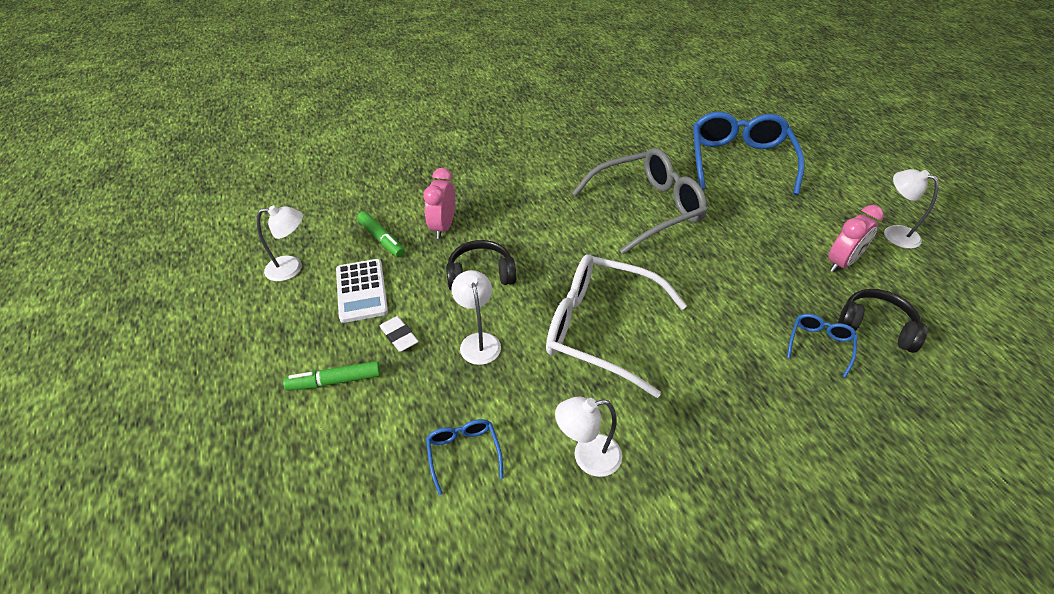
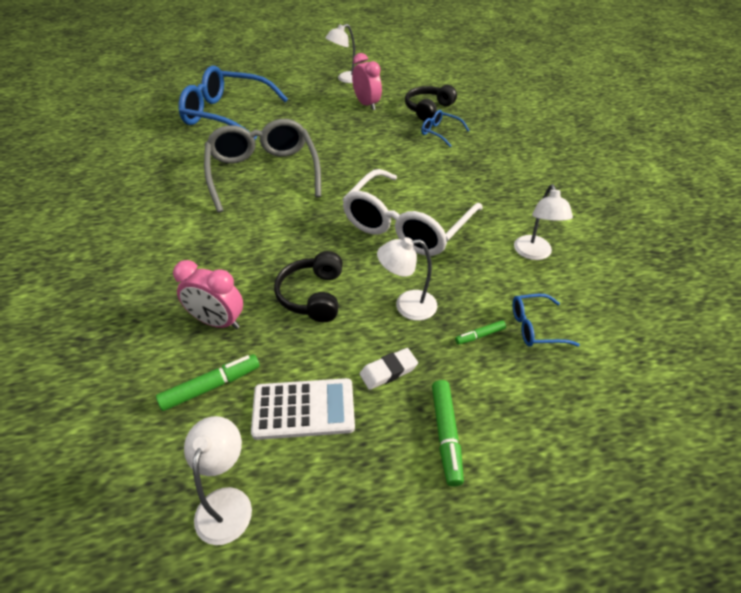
camera: 80 degrees left, 0 degrees up
none -> green marker [455,320,506,345]

